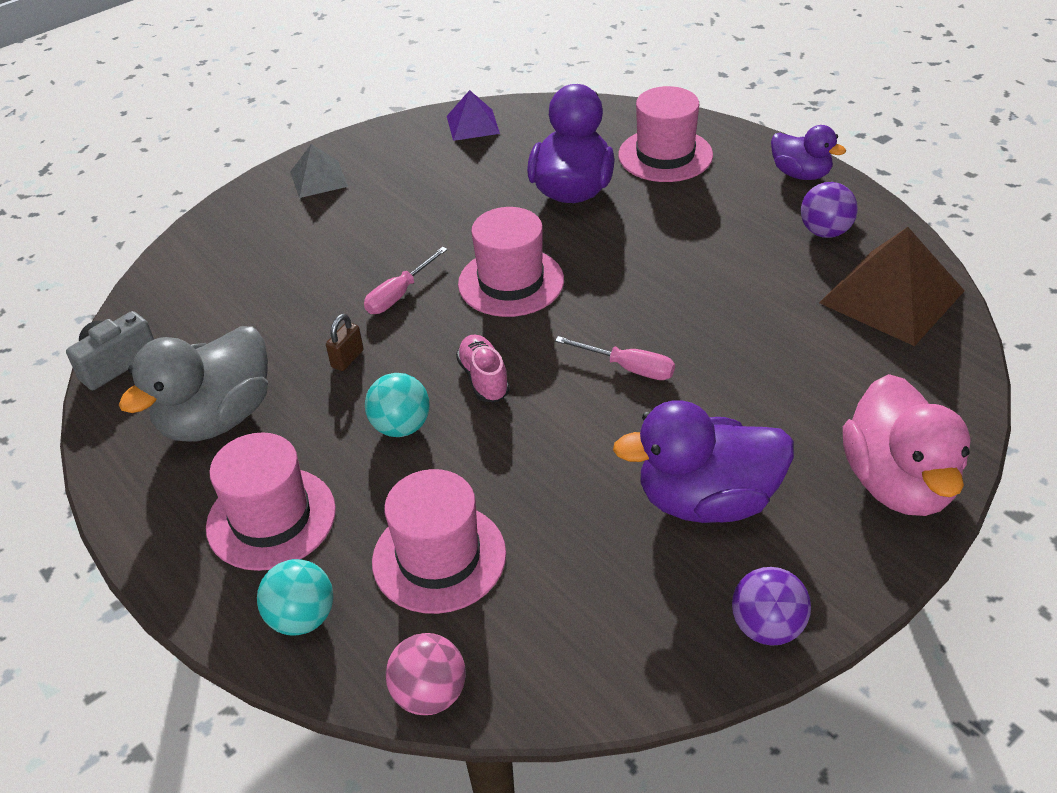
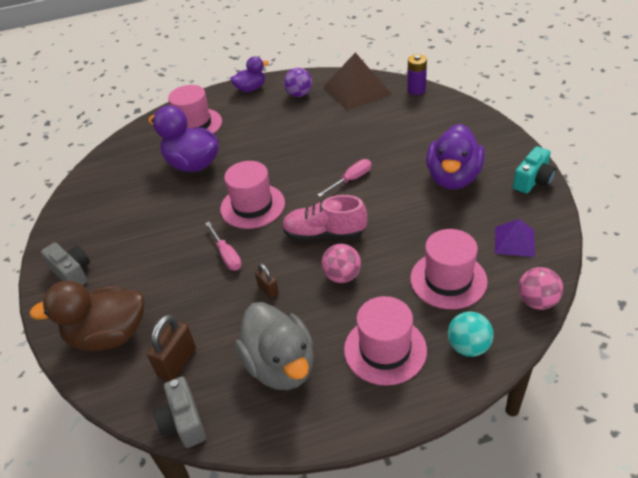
camera: 65 degrees left, 0 degrees up
grey pyramid [290,144,348,198] -> grey camera [41,243,90,285]
turquoise ball [365,373,430,437] -> pink ball [321,244,361,283]
purple pyramid [447,90,500,141] -> purple pyramid moved to [495,219,535,257]
pink shoe [456,335,510,402] -> pink shoe [282,195,368,241], size x1.53
purple ball [732,567,811,646] -> turquoise camera [513,146,556,194]
pink duck [843,374,971,516] -> none
none -> brown duck [29,281,145,351]
none -> brown padlock [147,315,196,381]
none -> purple battery [407,54,427,95]

